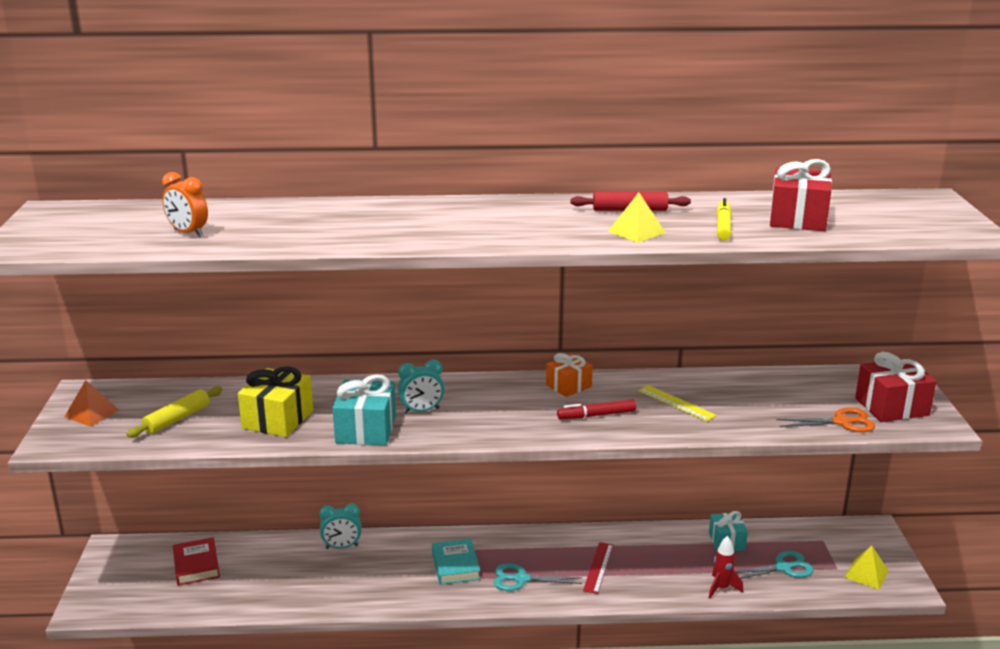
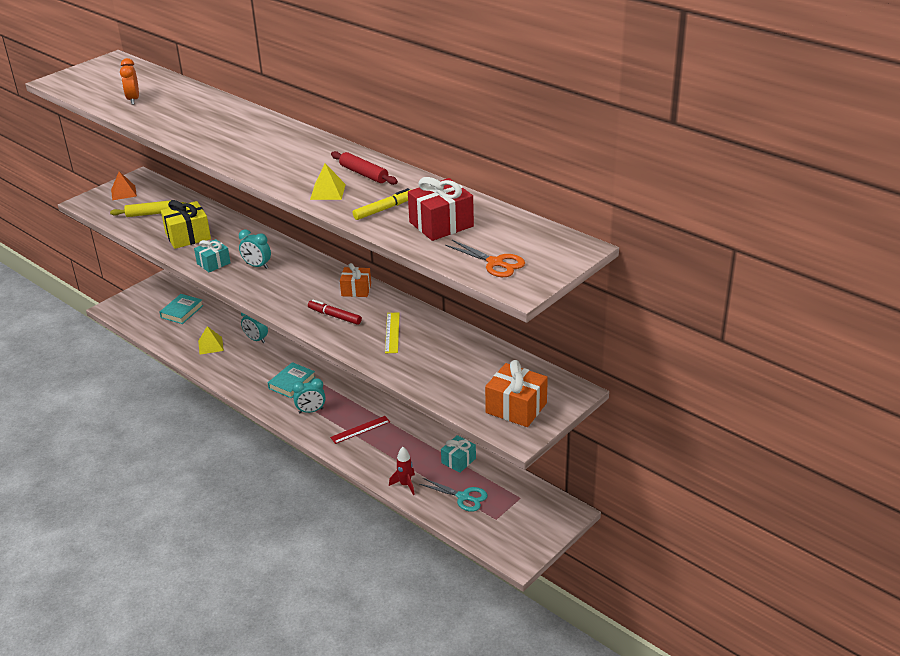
camera: 45 degrees right, 10 degrees up
red book [173,537,220,585] -> turquoise book [159,294,203,324]
turquoise gift [332,374,396,445] -> turquoise gift [194,239,231,273], size x0.65
turquoise scissors [494,563,582,591] -> turquoise clock [292,378,326,413]
orange scissors [776,407,875,432] -> orange scissors moved to [445,240,525,277]
yellow pyramid [844,545,889,589] -> yellow pyramid moved to [198,326,224,355]
red gift [855,352,937,422] -> orange gift [485,360,548,427]

